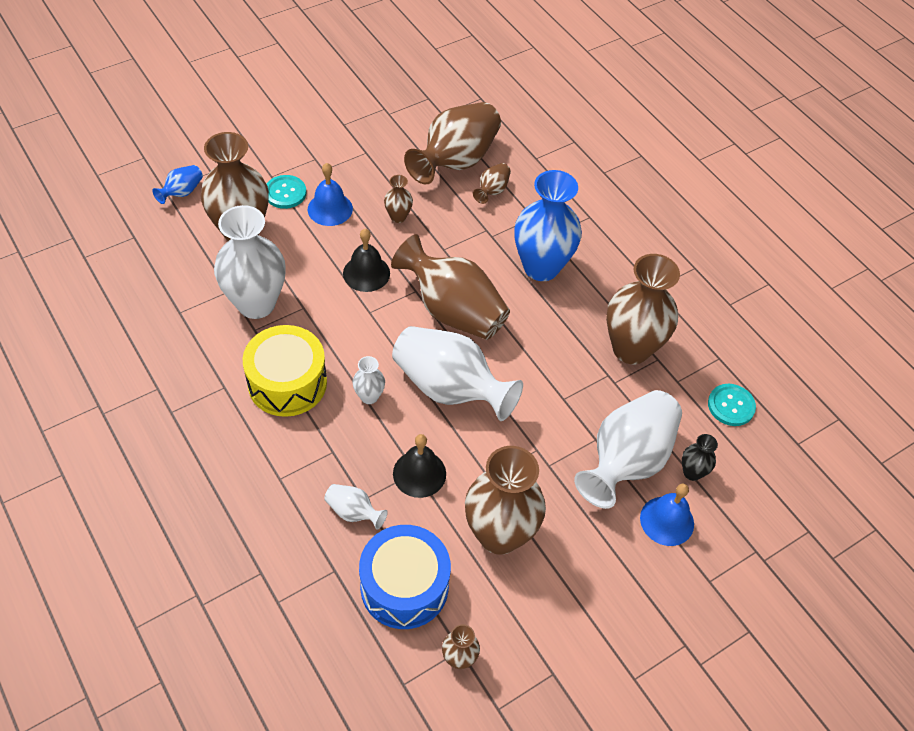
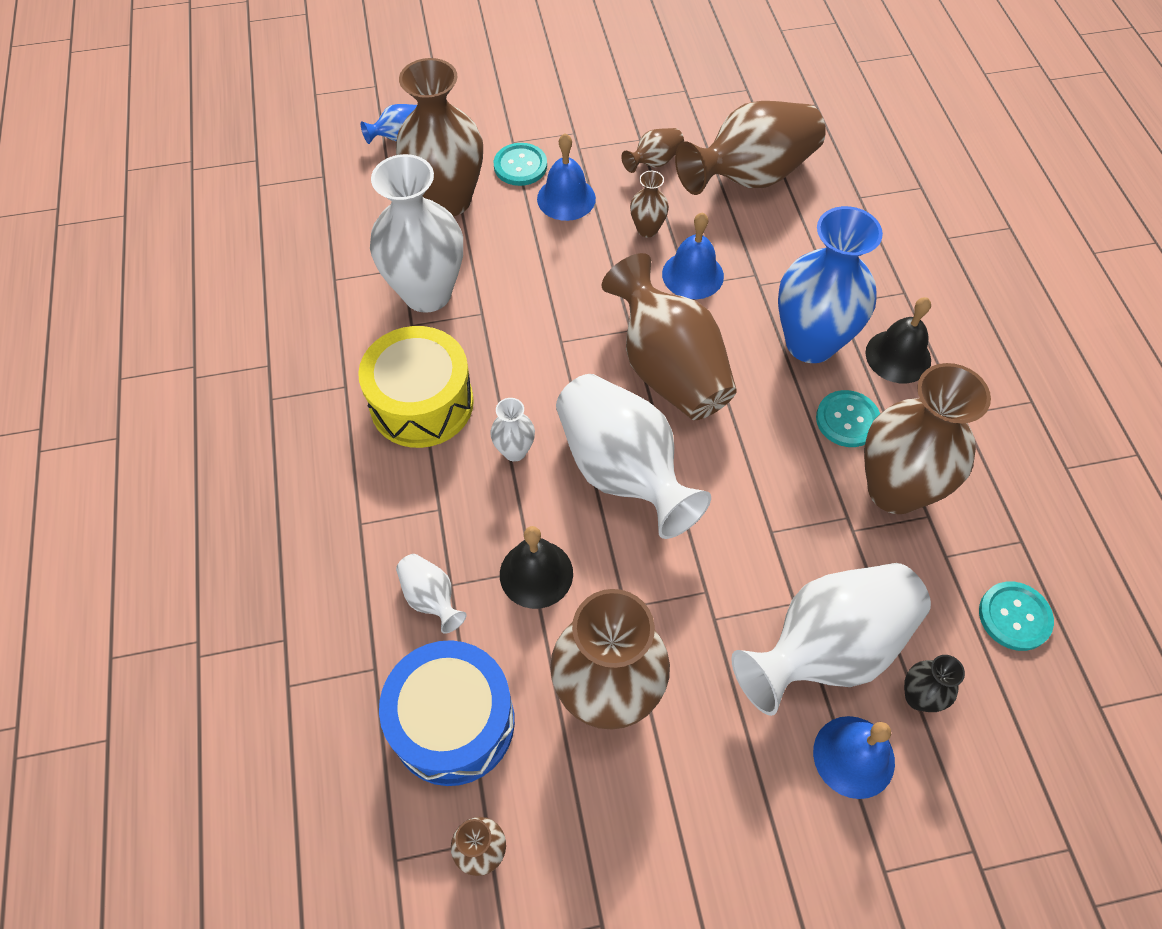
camera: 25 degrees right, 5 degrees up
black bell [343,229,390,292] -> black bell moved to [865,297,931,383]
brown vase [473,163,511,204] -> brown vase moved to [621,128,684,173]
none -> blue bell [662,212,724,299]
none -> turquoise button [816,390,880,447]

